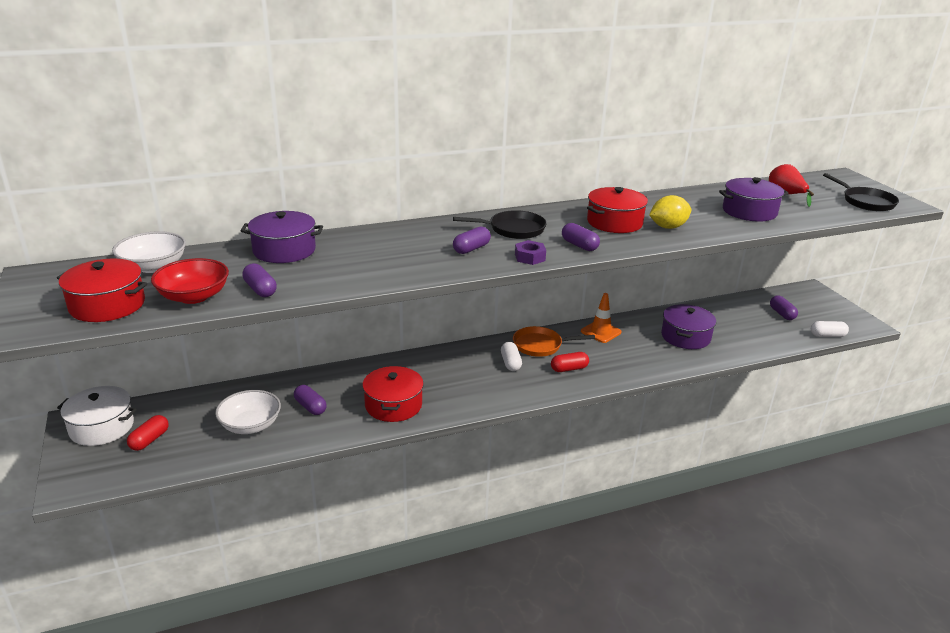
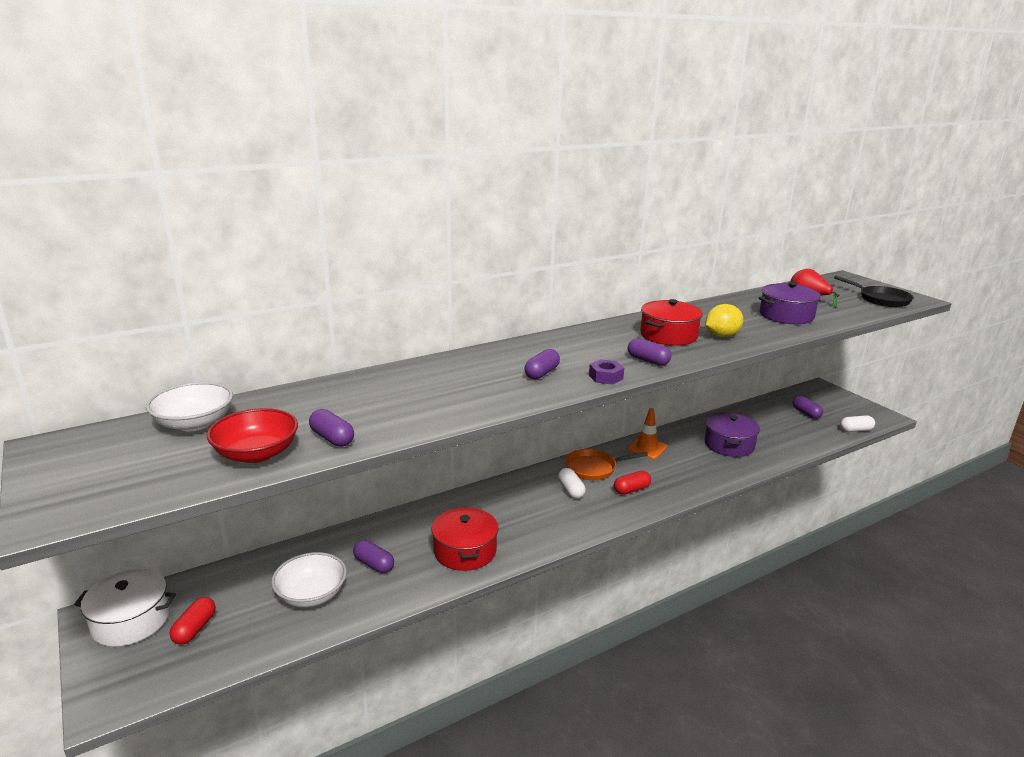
camera: 10 degrees left, 5 degrees down
red pot [57,259,147,322] -> none
purple pot [240,211,323,263] -> none
black pan [453,210,547,239] -> none

